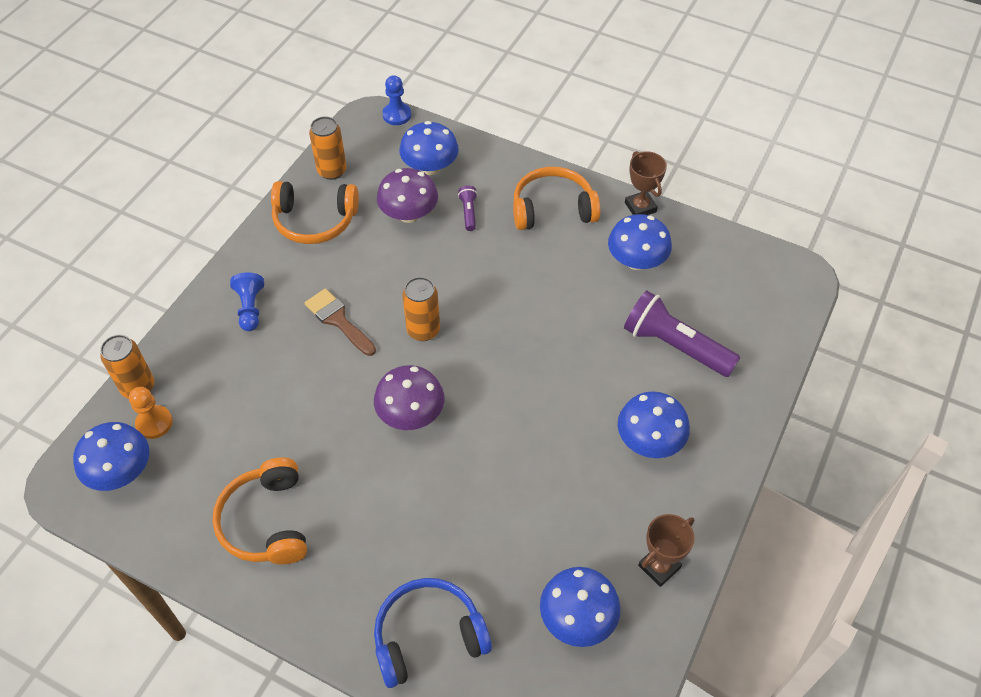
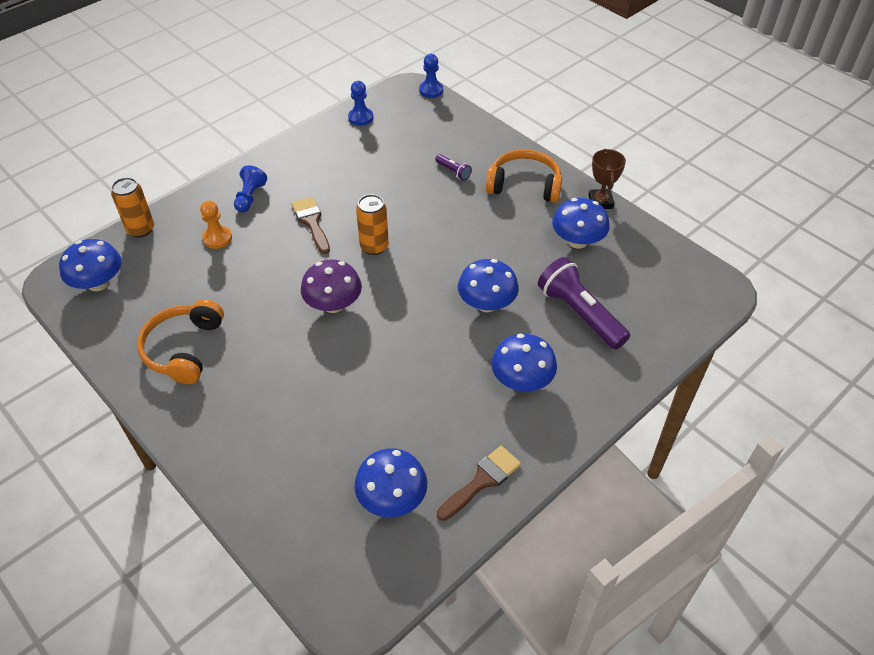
camera: 20 degrees right, 5 degrees down
orange pawn [129,387,173,439] -> orange pawn moved to [200,201,232,249]
orange headphones [271,181,359,244] -> none
orange can [309,116,347,180] -> blue pawn [348,81,373,126]
blue headphones [374,578,492,688] -> none
purple mushroom [377,168,438,223] -> none
blue mushroom [399,121,459,175] -> blue mushroom moved to [458,259,519,312]
purple flashlight [458,185,478,231] -> purple flashlight turned 120 degrees clockwise [435,154,472,181]
brown trophy [638,514,695,587] -> brown brush [437,446,521,521]

